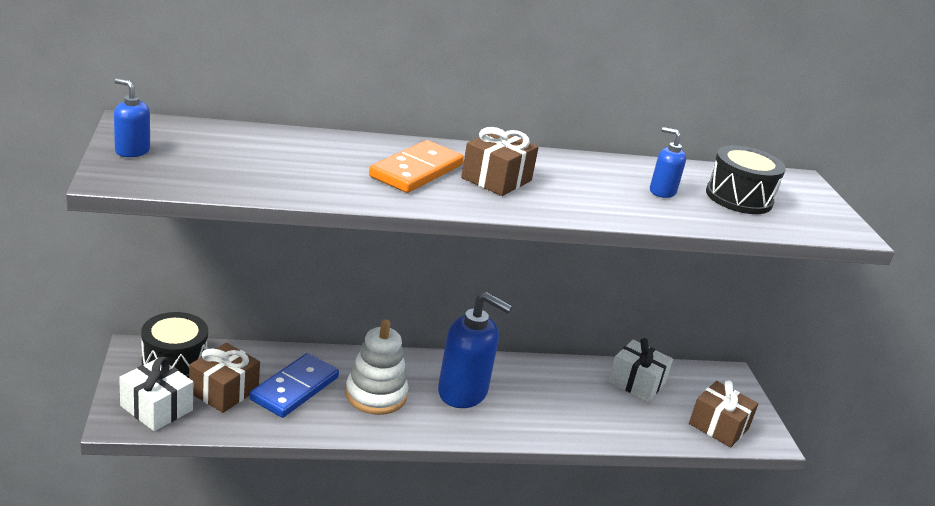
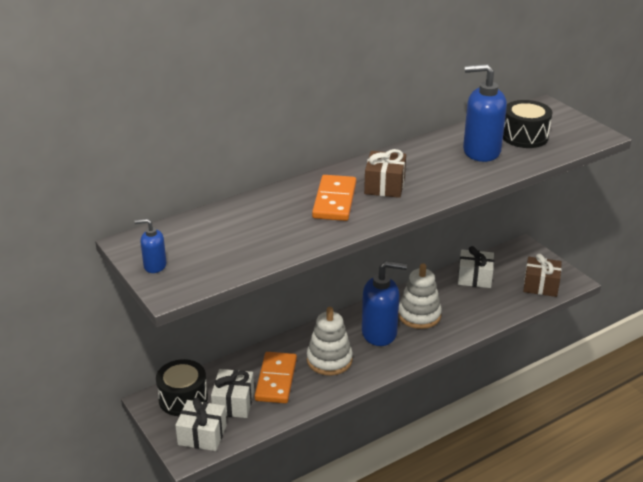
camera: 20 degrees left, 5 degrees up
brown gift [189,343,260,413] -> white gift [211,369,254,418]
blue domino [250,353,339,418] -> orange domino [255,352,297,403]
blue soap dispenser [650,127,686,198] -> blue soap dispenser [463,64,507,162], size x2.01
none -> white stacking toy [398,263,442,329]

